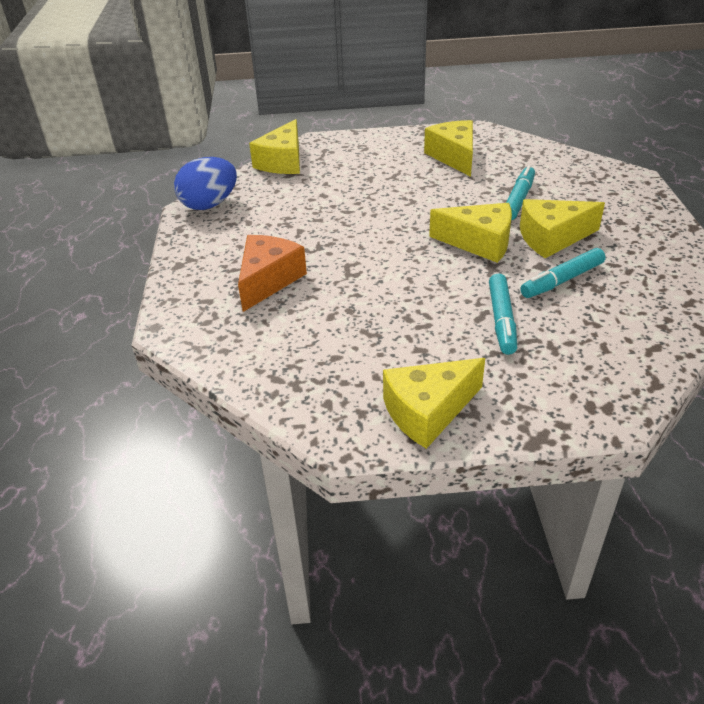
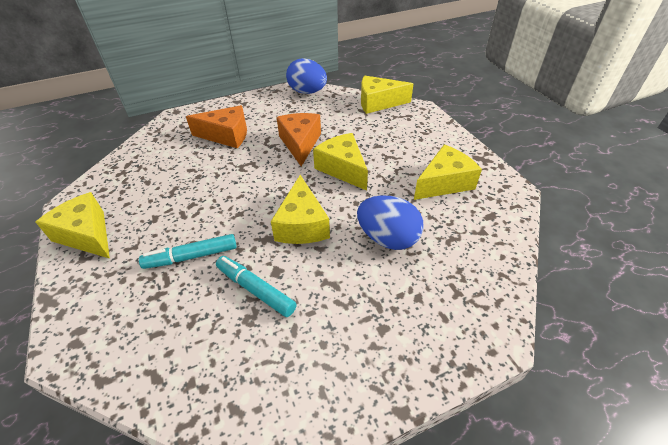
camera: 70 degrees right, 5 degrees up
turquoise marker [506,165,535,220] -> blue egg [357,195,424,250]
yellow cheese [520,199,605,258] -> yellow cheese moved to [313,133,368,191]
none -> orange cheese [276,113,321,166]

